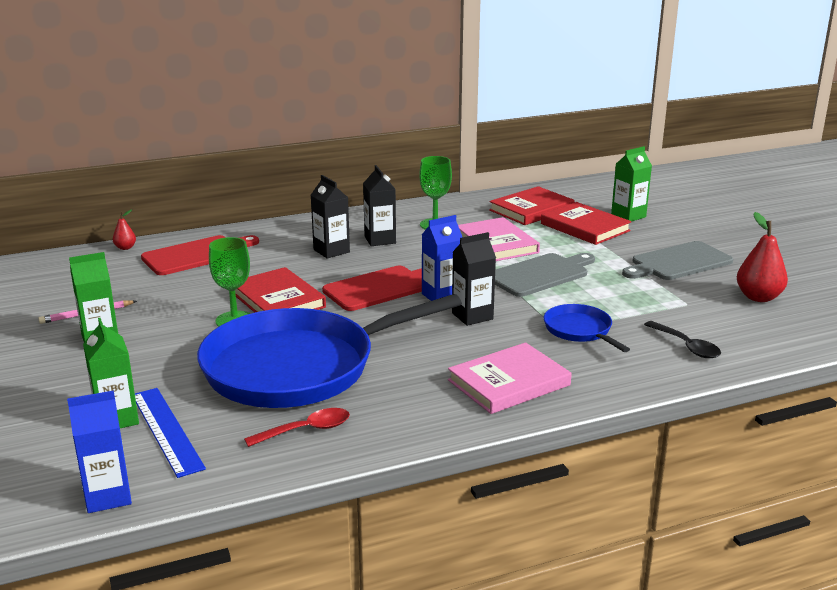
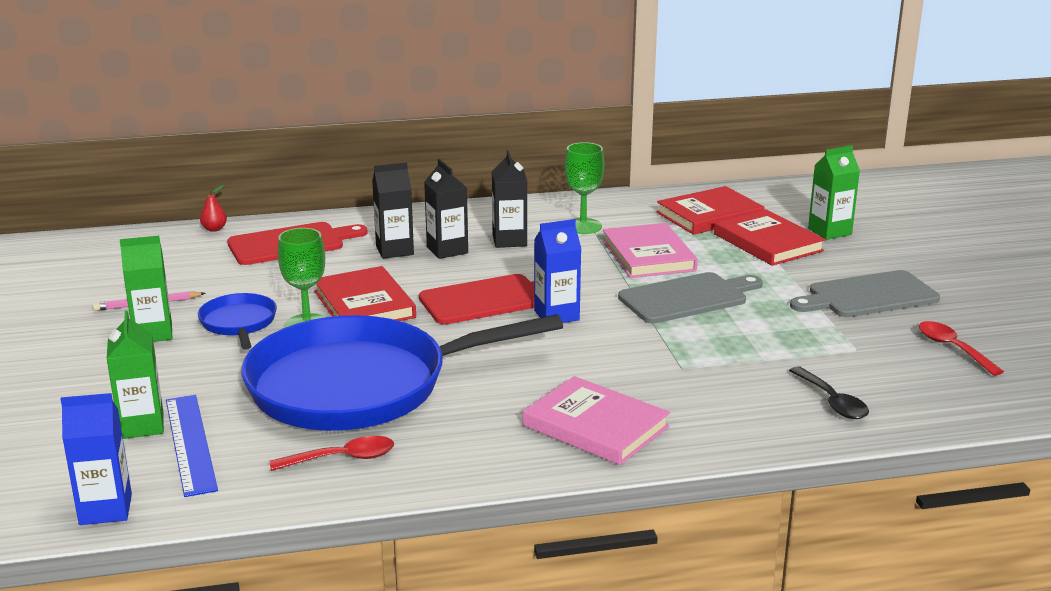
camera: 10 degrees right, 0 degrees up
pink book [448,342,572,414] -> pink book turned 60 degrees clockwise [523,376,670,465]
black carton [452,232,496,326] -> black carton moved to [372,162,414,259]
blue pan [544,304,630,352] -> blue pan moved to [198,293,277,350]
red pear [737,212,788,302] -> red spoon [919,321,1004,376]

